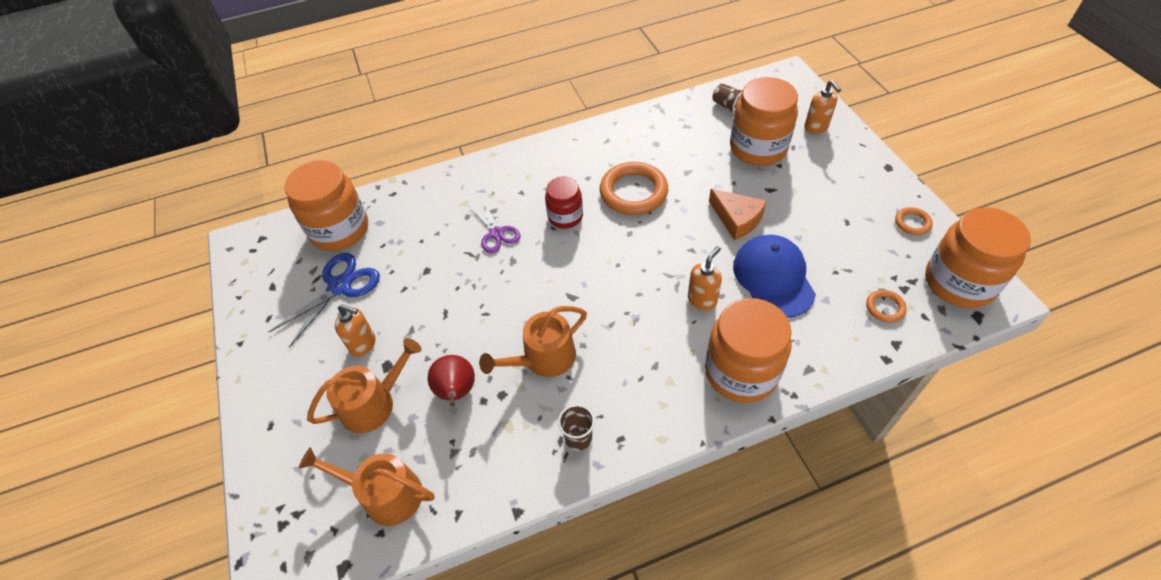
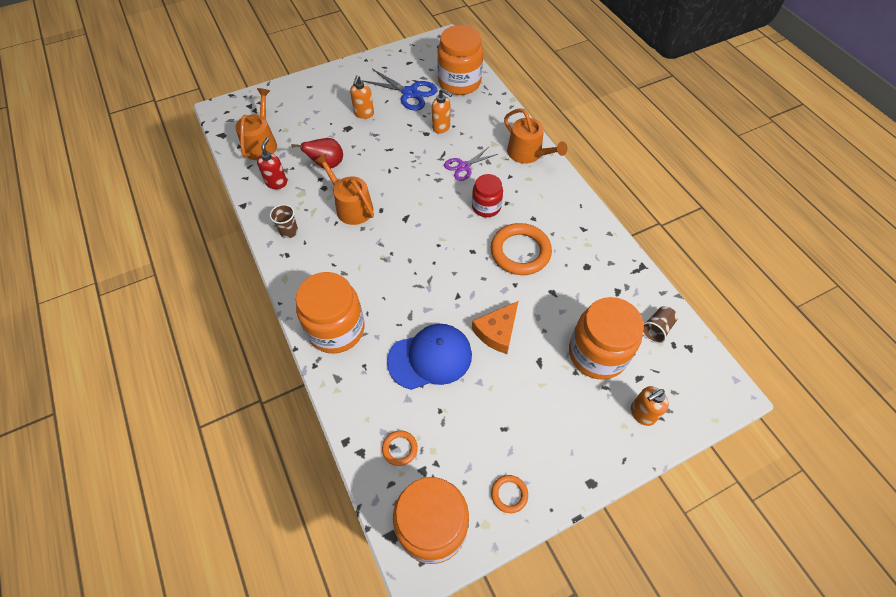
camera: 80 degrees right, 5 degrees up
orange watering can [307,338,422,433] -> orange watering can moved to [504,108,567,164]
orange soap dispenser [688,246,722,310] -> orange soap dispenser moved to [432,89,452,134]
none -> red soap dispenser [257,137,287,189]

